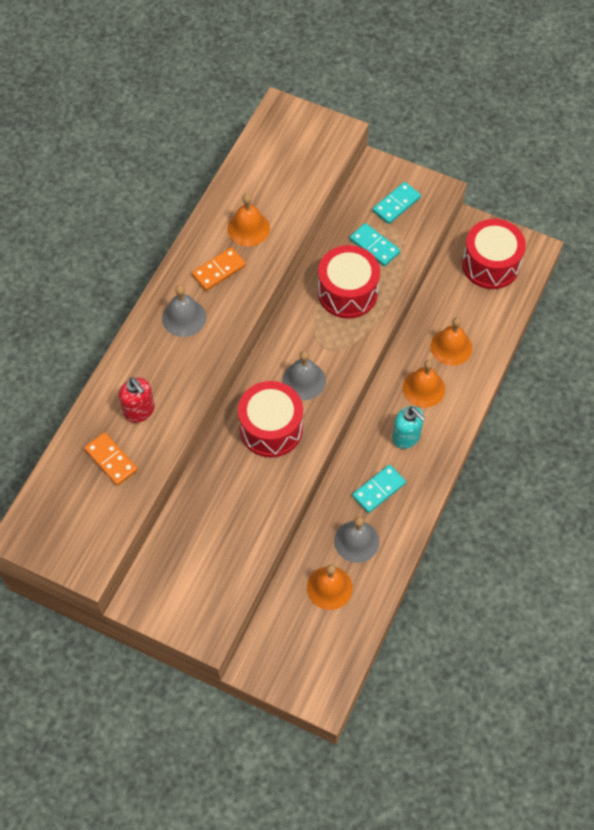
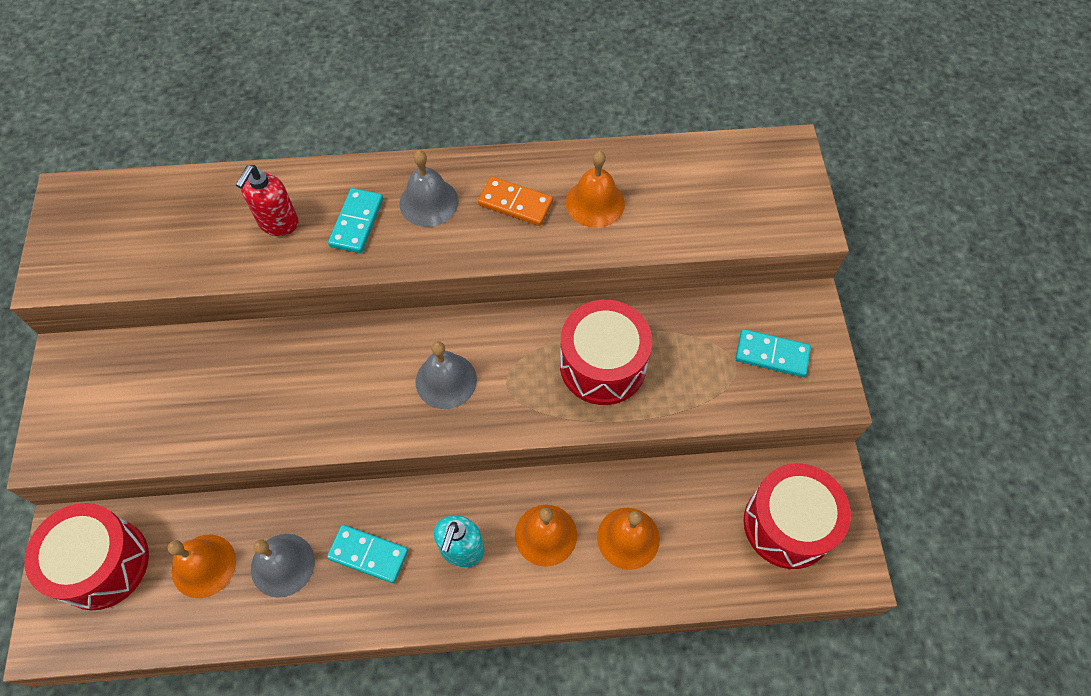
camera: 60 degrees right, 0 degrees up
orange domino [84,432,138,486] -> none
red drum [238,381,303,458] -> red drum moved to [25,503,149,610]
turquoise domino [350,223,400,266] -> turquoise domino moved to [328,188,383,253]

